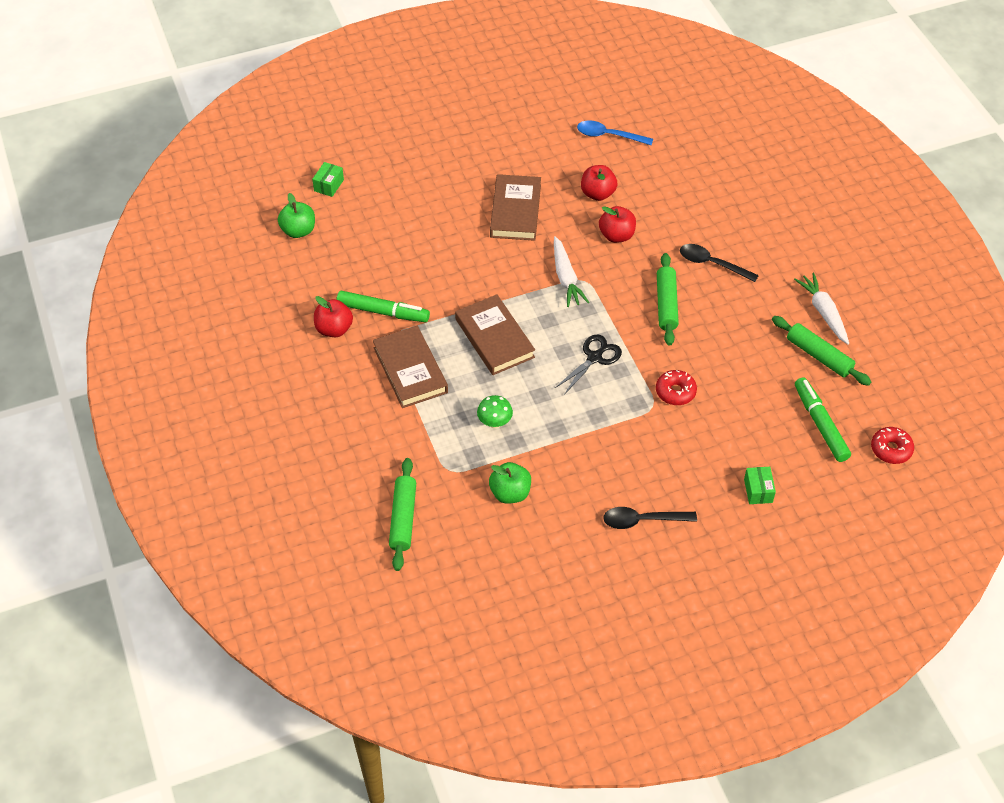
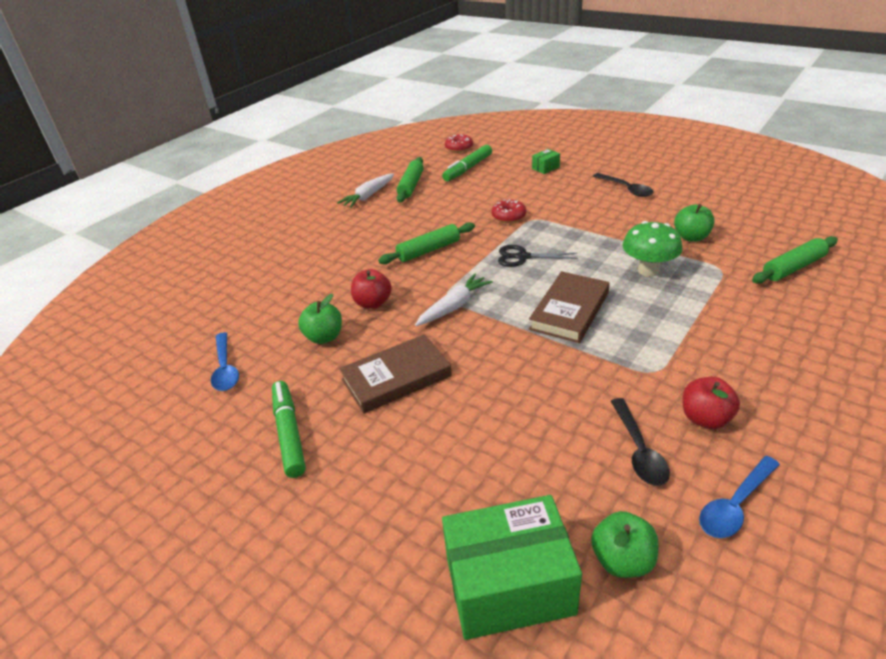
camera: 120 degrees left, 15 degrees down
green box [312,162,344,197] -> green box [442,495,582,640], size x2.39
green marker [336,291,430,322] -> green marker moved to [272,381,306,478]
brown book [373,326,448,408] -> none
green mushroom [477,395,513,428] -> green mushroom [622,221,682,277], size x1.63
red apple [581,165,617,201] -> green apple [298,294,342,344]
black spoon [680,244,759,282] -> black spoon moved to [611,398,670,486]
none -> blue spoon [699,456,780,538]

